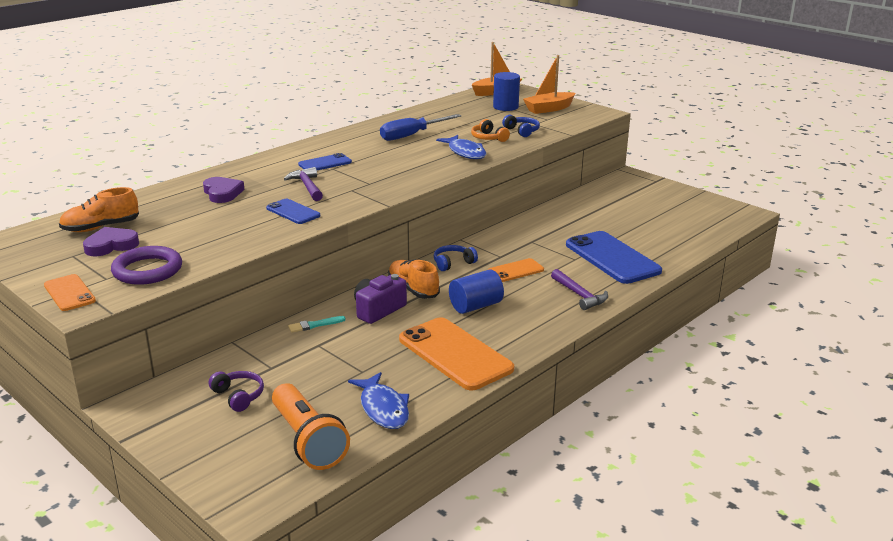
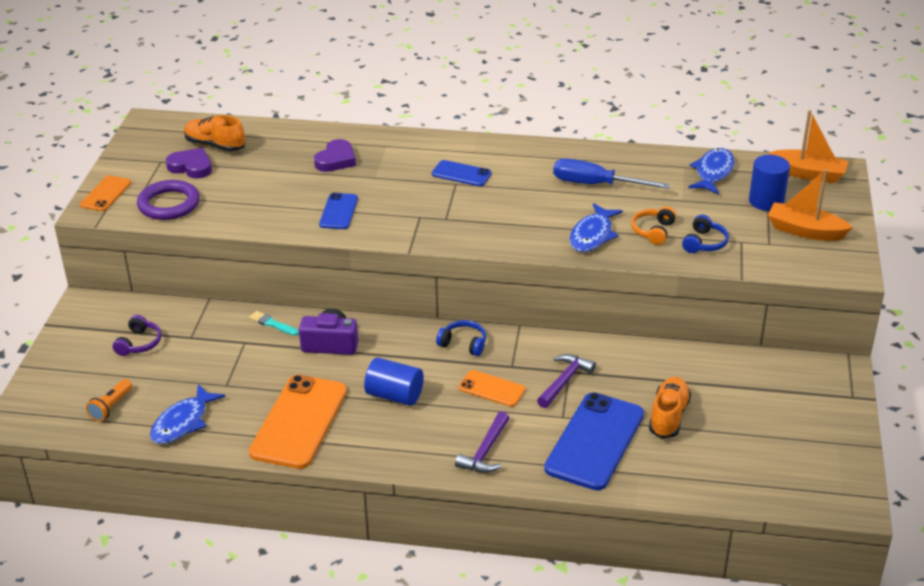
camera: 55 degrees right, 10 degrees up
orange flashlight [272,383,350,470] -> orange flashlight [86,379,132,421], size x0.51
purple hammer [284,167,323,201] -> purple hammer moved to [537,354,596,408]
orange shoe [388,259,440,299] -> orange shoe moved to [649,377,691,439]
none -> blue fish [688,148,735,194]

